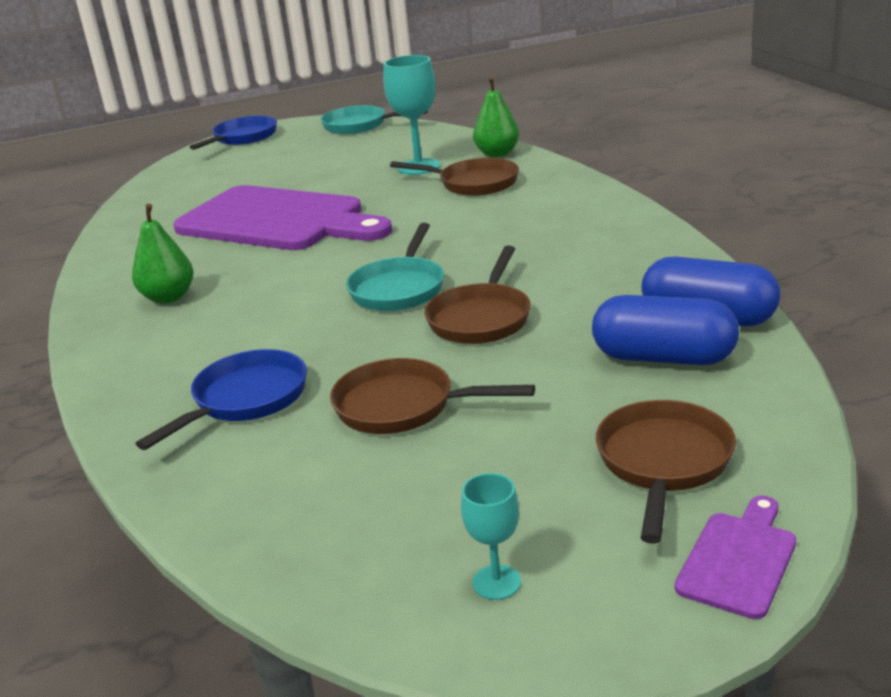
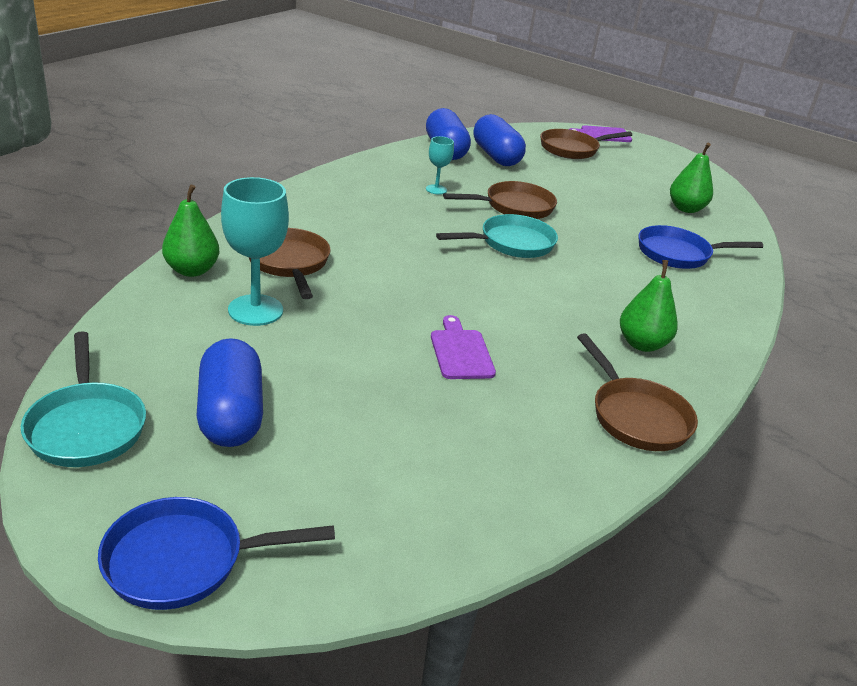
camera: 135 degrees left, 5 degrees up
purple cutting board [173,185,392,250] -> purple cutting board [431,315,496,379], size x0.40
brown pan [330,358,535,434] -> brown pan moved to [577,333,698,451]
turquoise goblet [461,473,521,600] -> turquoise goblet moved to [426,136,454,194]
none -> blue capsule [196,338,263,447]
none -> green pear [670,143,713,213]

